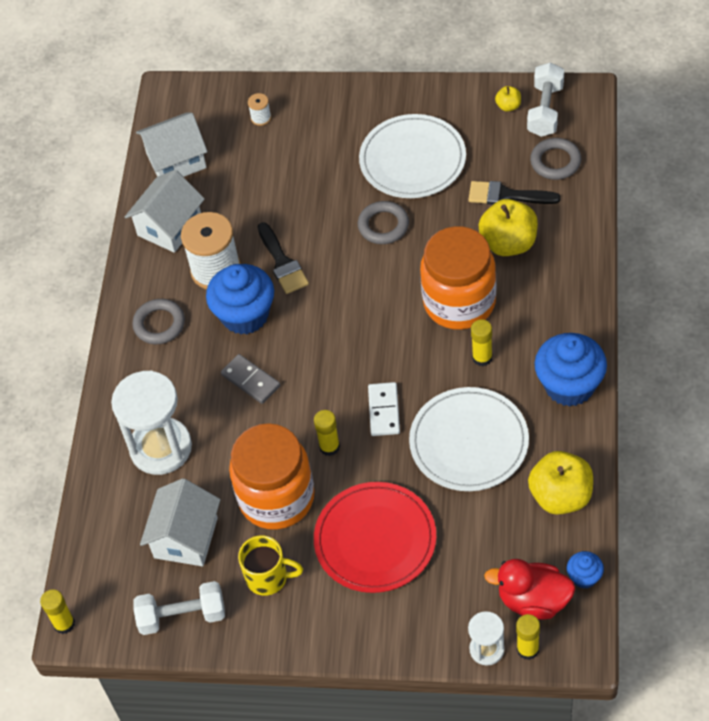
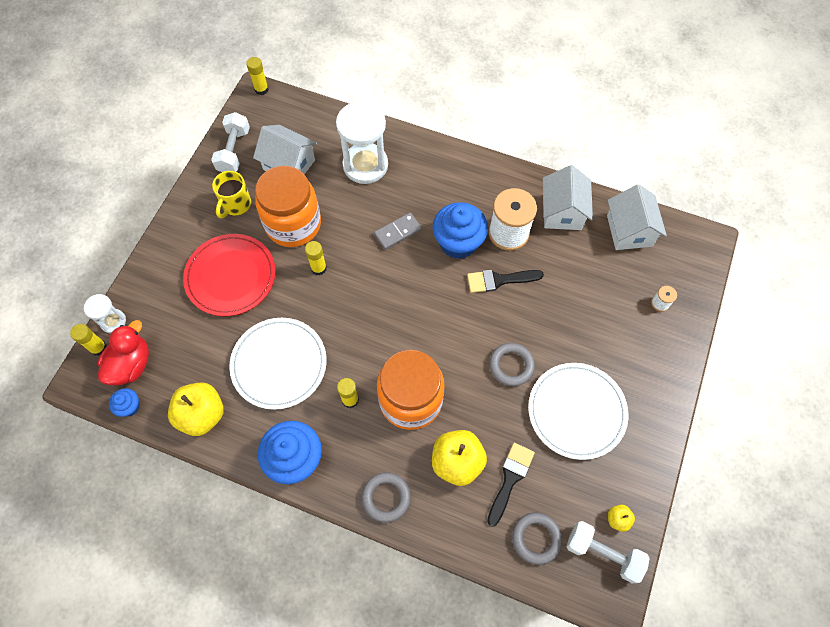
camera: 100 degrees right, 10 degrees up
white house [125,170,205,253] -> white house turned 45 degrees clockwise [543,165,593,230]
grey ring [132,299,185,344] -> grey ring moved to [362,472,411,523]
white domino [368,382,400,436] -> none

